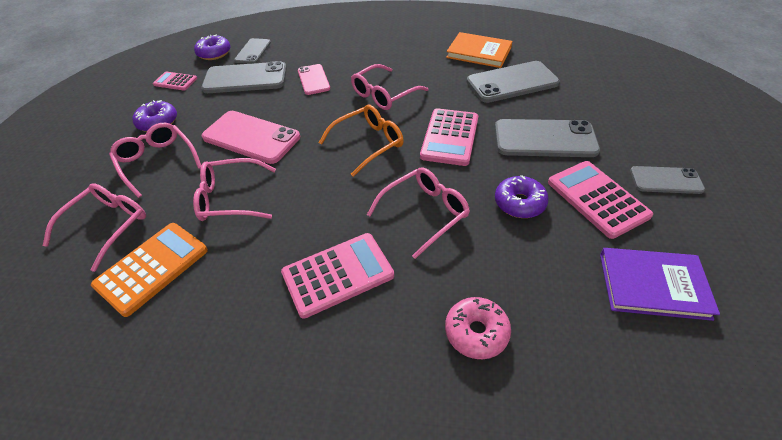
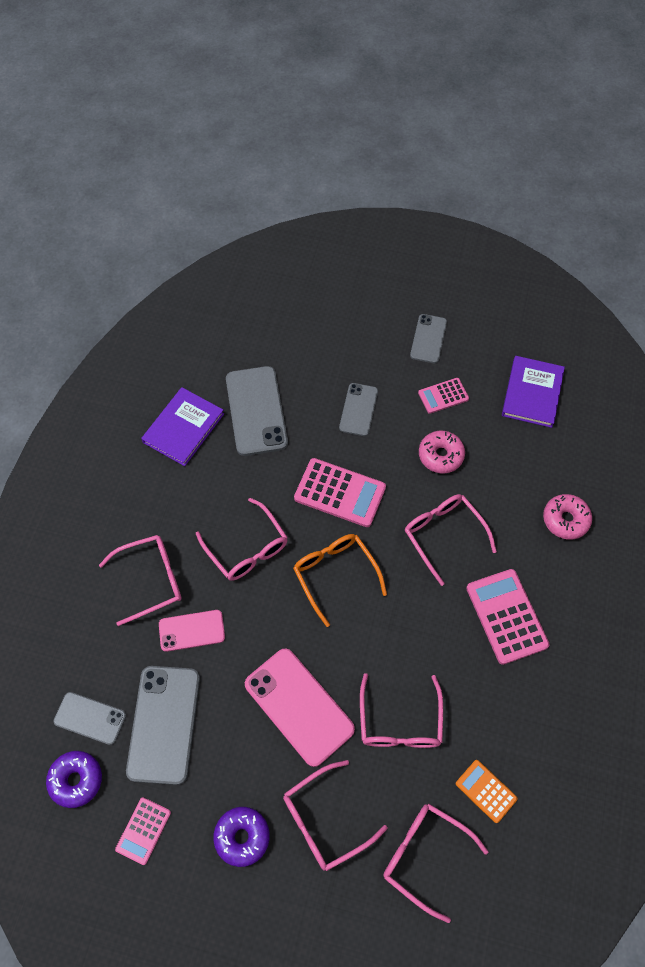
camera: 85 degrees left, 15 degrees up
orange calculator [91,223,208,317] -> orange calculator [456,760,518,823], size x0.58
pink phone [201,111,300,164] -> pink phone turned 75 degrees counterclockwise [245,648,355,767]
orange book [446,32,512,68] -> purple book [141,387,224,466]
grey phone [495,119,600,157] -> grey phone [339,383,378,436], size x0.59
purple donut [495,175,549,218] -> pink donut [419,431,465,473]
pink calculator [548,161,653,239] -> pink calculator [418,378,469,414], size x0.58
none -> pink glasses [99,535,182,626]

